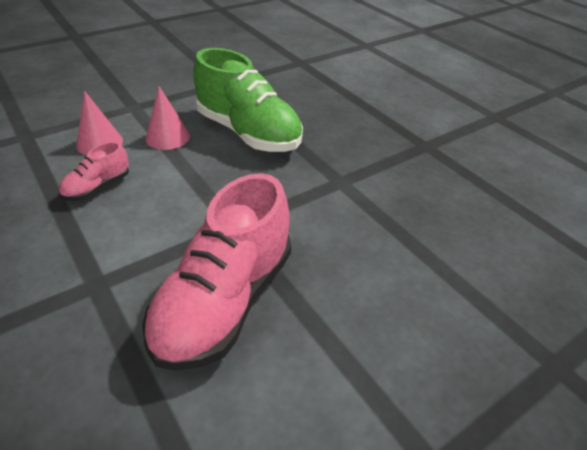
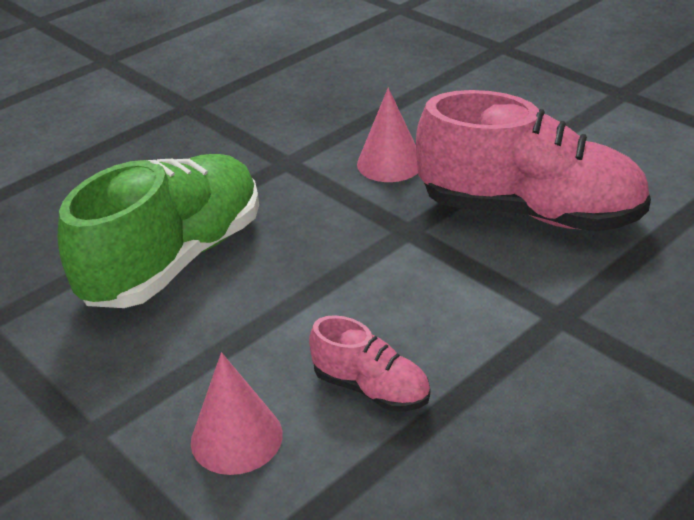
camera: 95 degrees left, 5 degrees down
pink cone [146,86,190,150] -> pink cone moved to [357,88,418,182]

